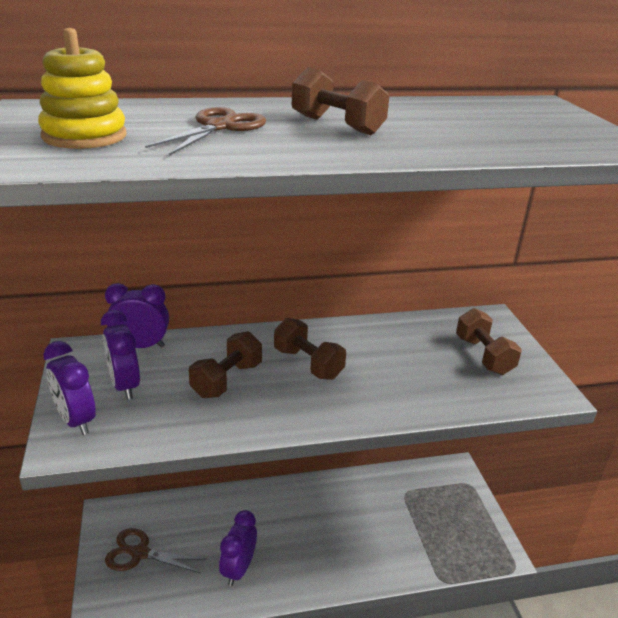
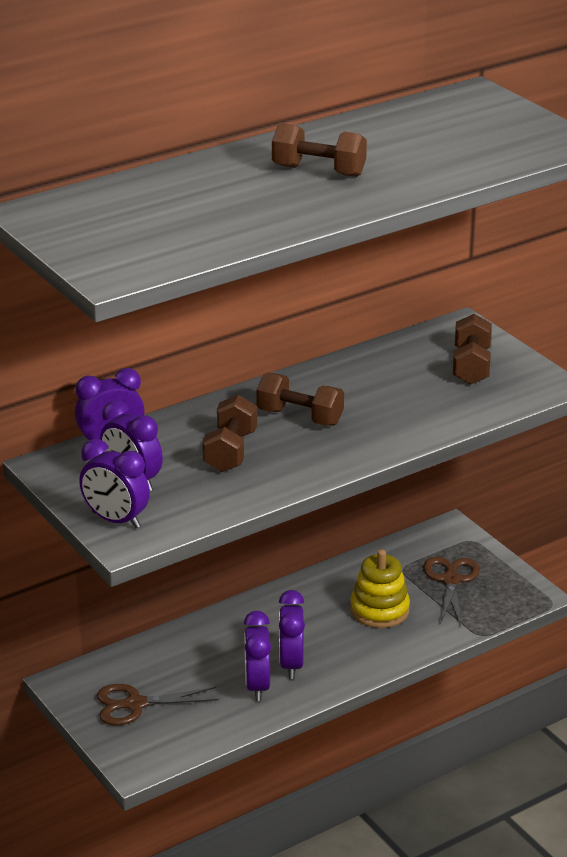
camera: 20 degrees left, 0 degrees up
yellow stacking toy [38,28,127,149] -> yellow stacking toy moved to [350,549,410,628]
brown scissors [145,107,266,156] -> brown scissors moved to [424,556,480,626]
brown dumbbell [456,308,522,375] -> brown dumbbell turned 45 degrees clockwise [453,314,492,385]
none -> purple clock [279,590,305,679]

